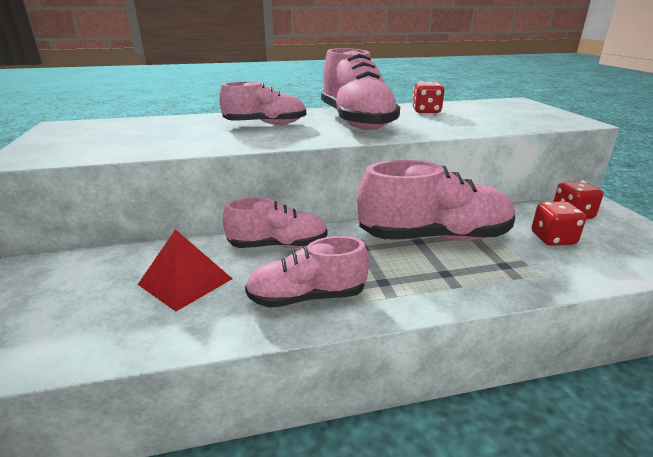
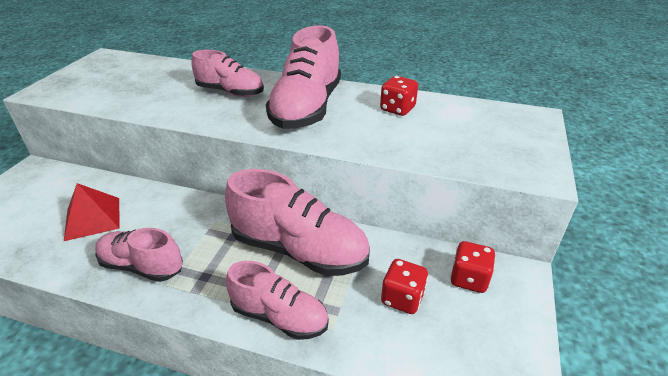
camera: 30 degrees right, 10 degrees up
pink shoe [223,197,327,248] -> pink shoe moved to [226,261,329,340]

